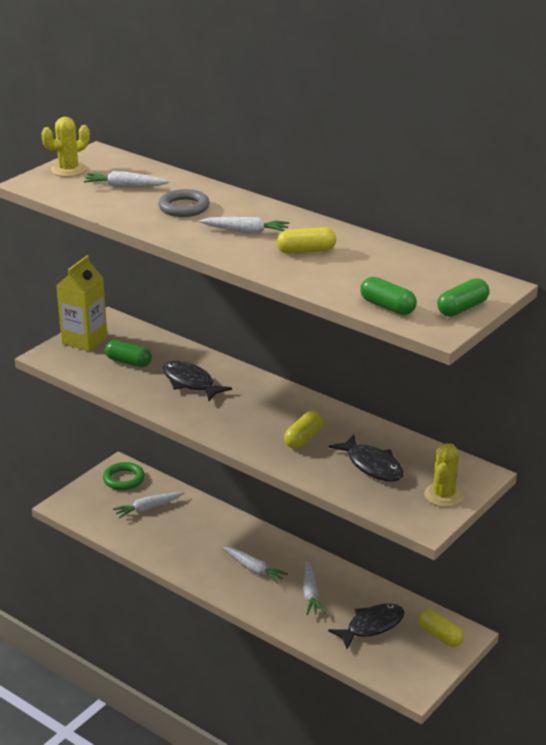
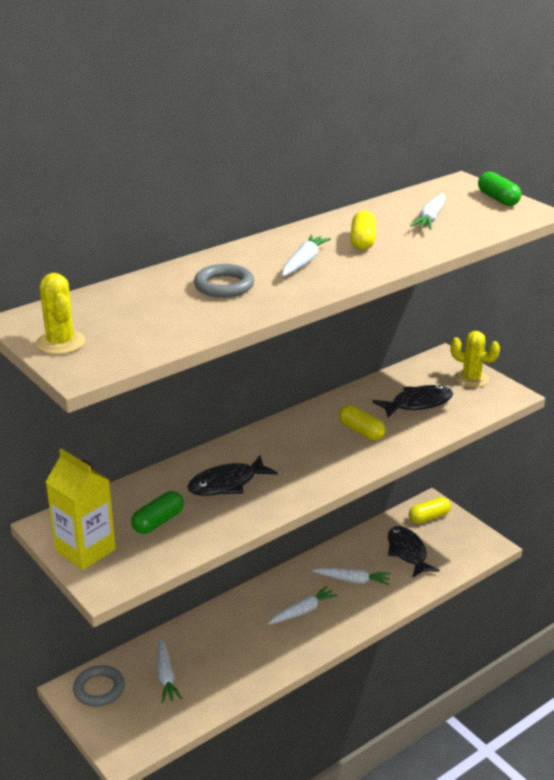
camera: 75 degrees left, 0 degrees up
white carrot [84,171,170,187] -> white carrot moved to [410,194,445,230]
green ring [103,462,145,490] -> grey ring [73,665,125,707]
green capsule [360,277,417,315] -> none

